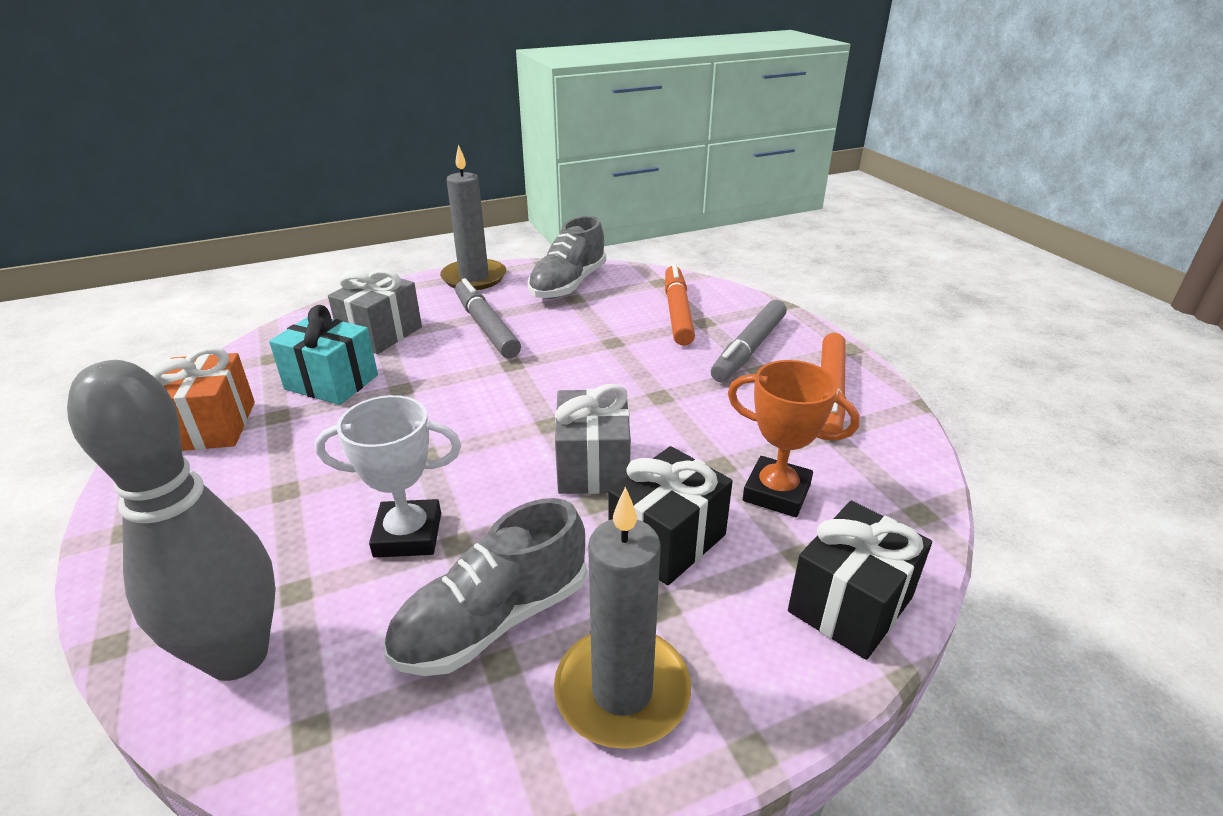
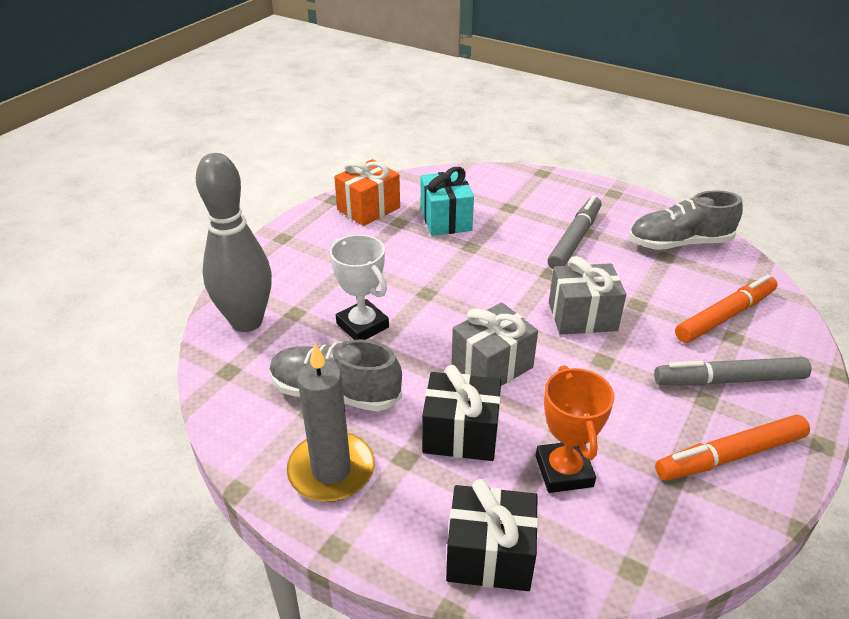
camera: 55 degrees right, 5 degrees up
grey gift [328,270,422,354] -> grey gift moved to [549,256,626,335]
grey candle [440,144,506,290] -> none

